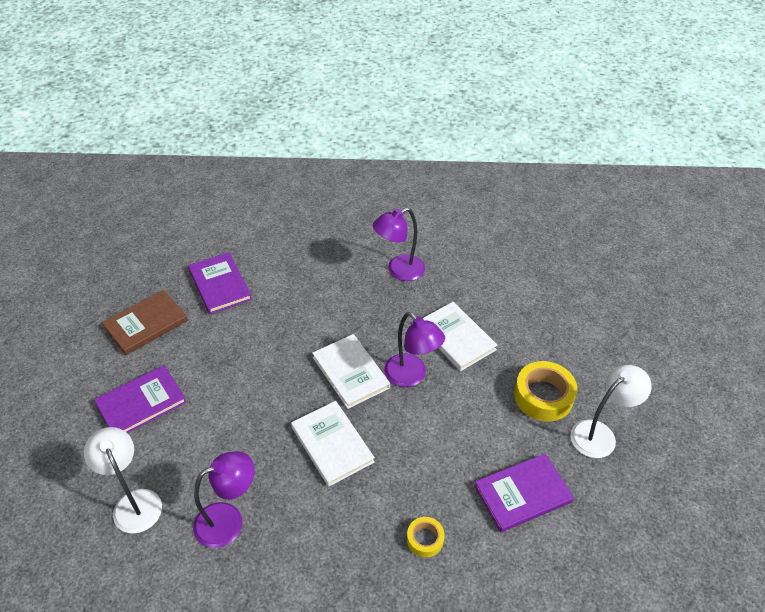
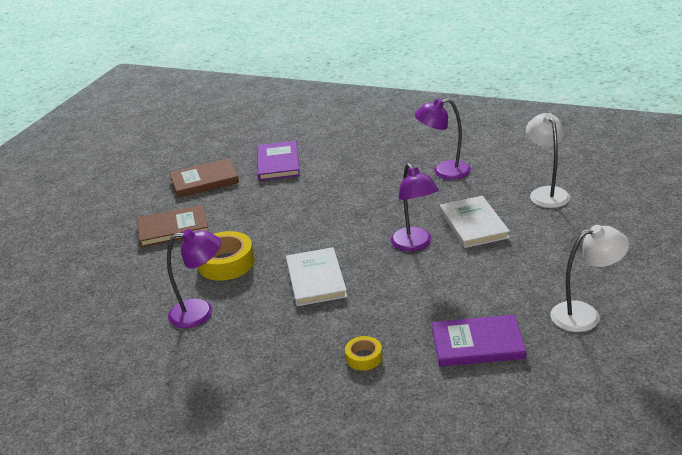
camera: 25 degrees right, 15 degrees down
white lamp [84,427,162,534] -> white lamp moved to [526,113,570,208]
purple book [94,365,187,433] -> brown book [137,204,209,248]
white book [312,334,390,409] -> none
yellow tape [514,361,577,421] -> yellow tape moved to [198,231,255,281]

